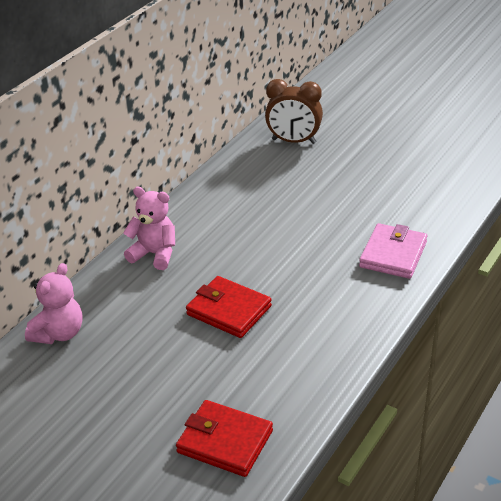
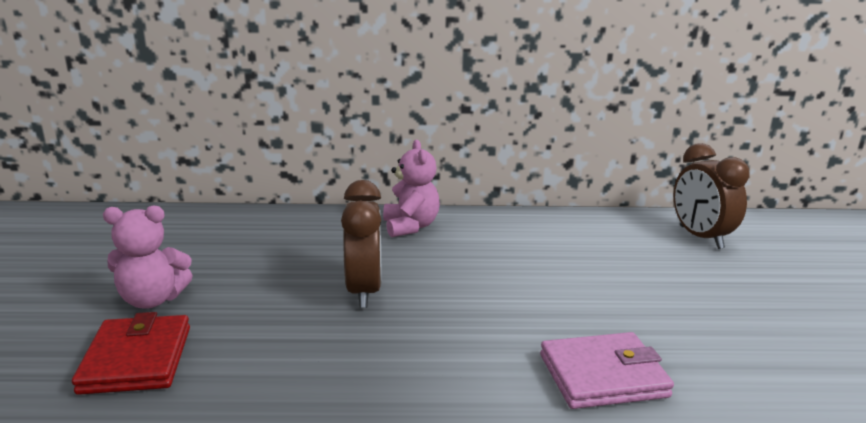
camera: 55 degrees right, 15 degrees down
pink teddy bear [25,263,82,344] -> pink teddy bear moved to [103,205,193,309]
red wallet [186,276,272,338] -> brown clock [341,180,382,308]

